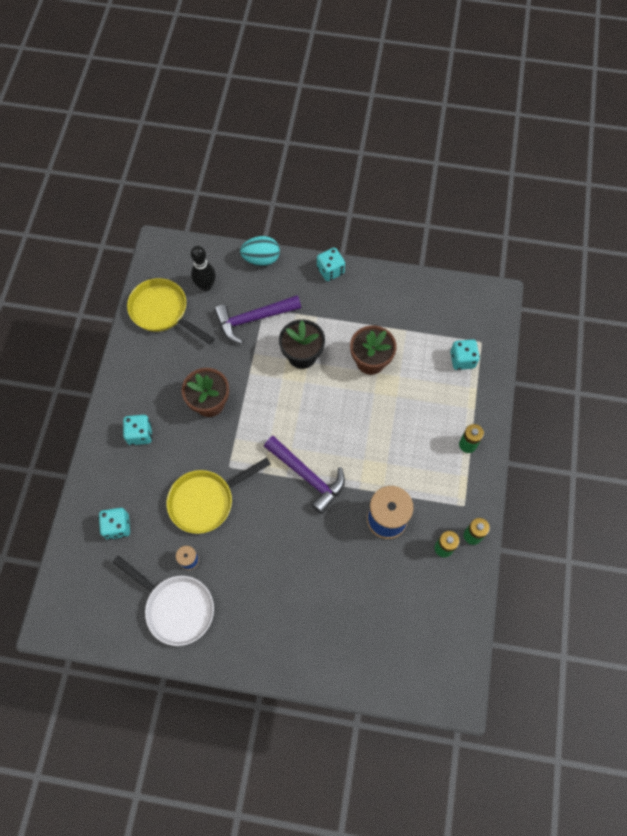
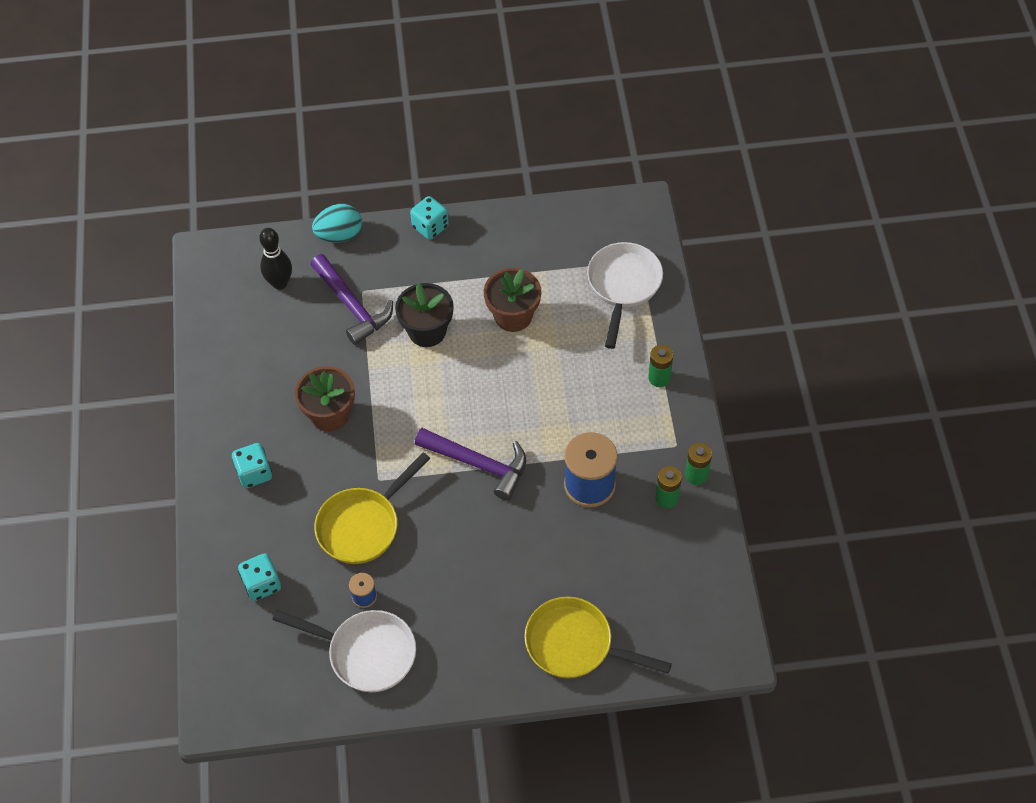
camera: 15 degrees left, 10 degrees down
yellow pan [127,278,215,344] -> yellow pan moved to [524,597,672,678]
purple hammer [214,295,301,344] -> purple hammer turned 90 degrees counterclockwise [310,254,393,345]
turquoise dice [450,339,480,370] -> white pan [587,242,663,349]

